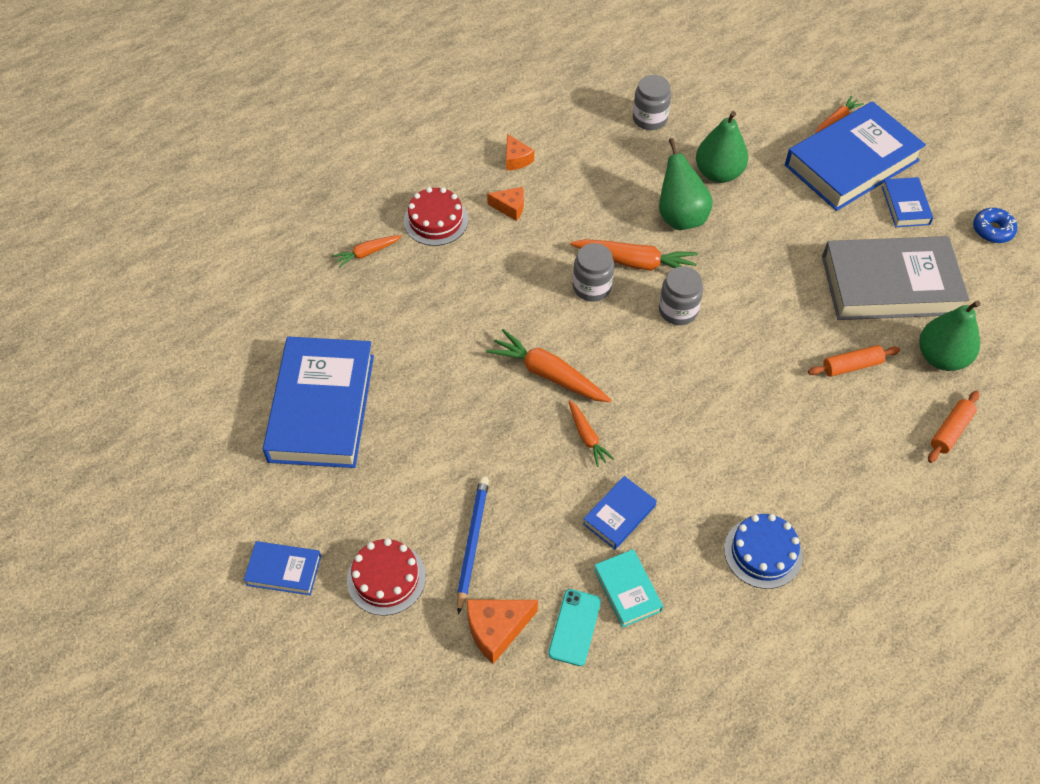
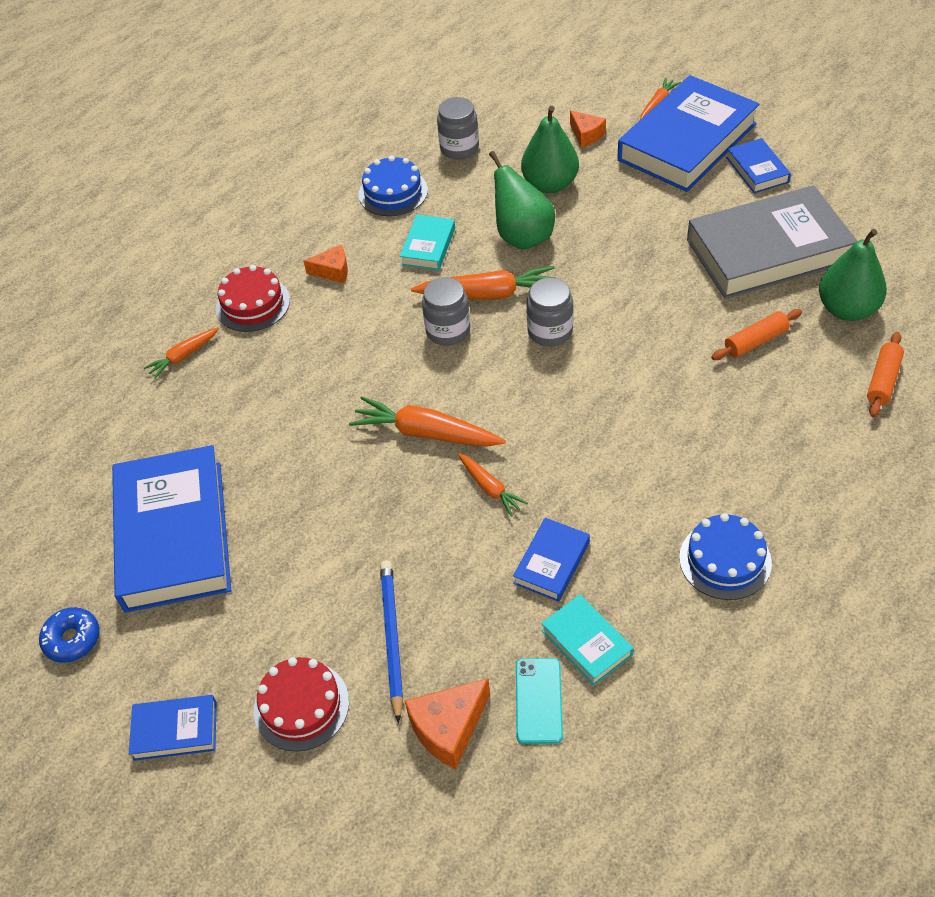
camera: 10 degrees left, 5 degrees down
orange cheese [506,134,534,170] -> orange cheese moved to [570,110,606,147]
blue donut [973,208,1017,243] -> blue donut moved to [39,607,100,663]
none -> blue cake [359,156,428,216]
none -> turquoise book [399,215,455,270]

